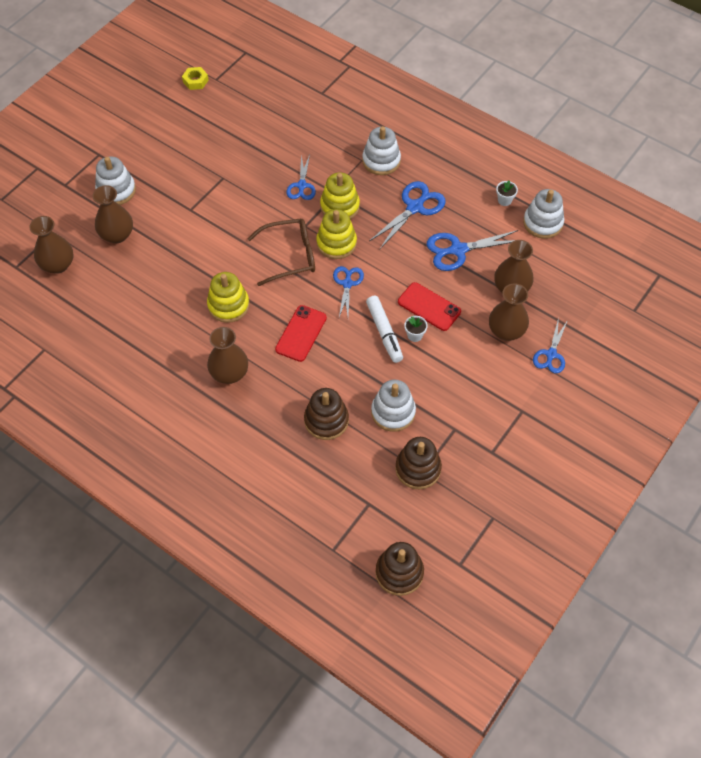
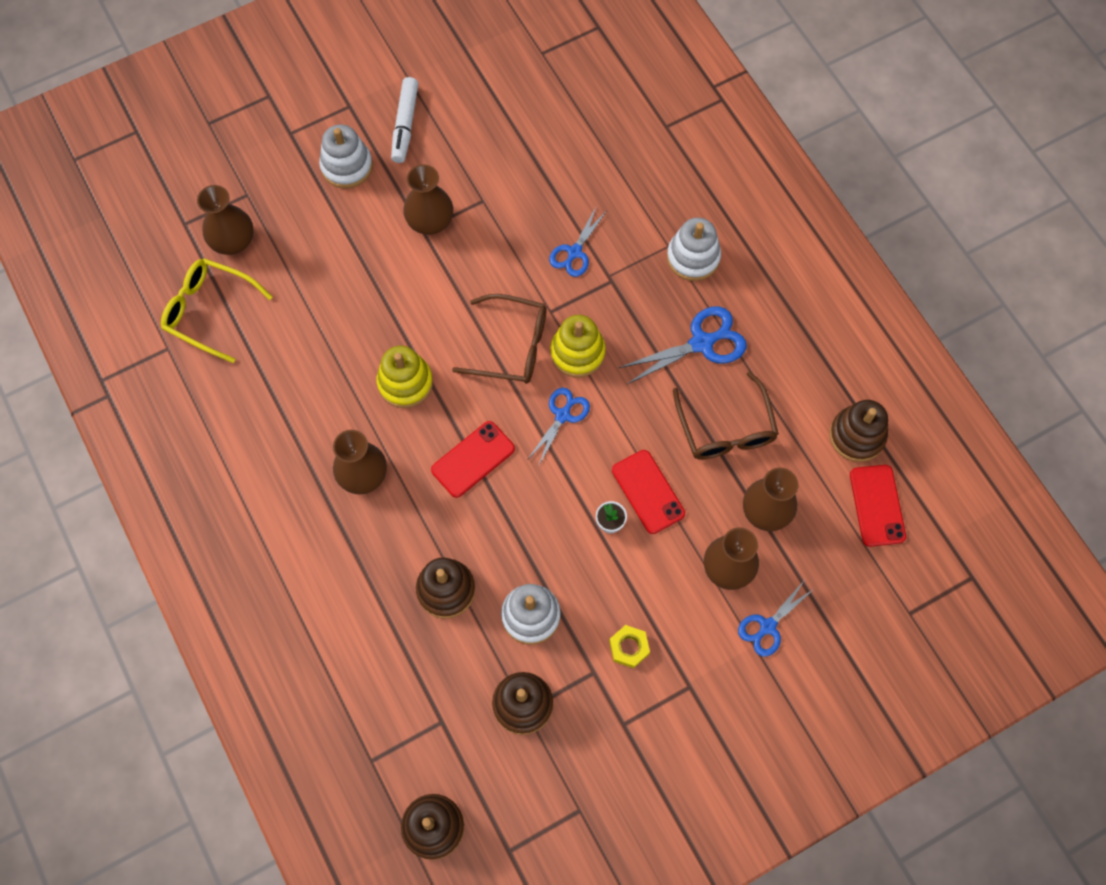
camera: 25 degrees right, 10 degrees up
brown vase [92,185,133,243] -> brown vase moved to [403,164,453,235]
yellow nut [182,67,209,90] -> yellow nut moved to [609,625,650,668]
yellow stacking toy [320,173,360,219] -> none
white marker [366,296,403,363] -> white marker moved to [391,77,419,163]
blue scissors [426,230,518,271] -> brown glasses [673,371,779,460]
white flower pot [496,181,518,206] -> none
white stacking toy [523,189,564,239] -> brown stacking toy [829,400,888,462]
none -> yellow glasses [161,258,272,363]
none -> red phone [850,465,906,547]

